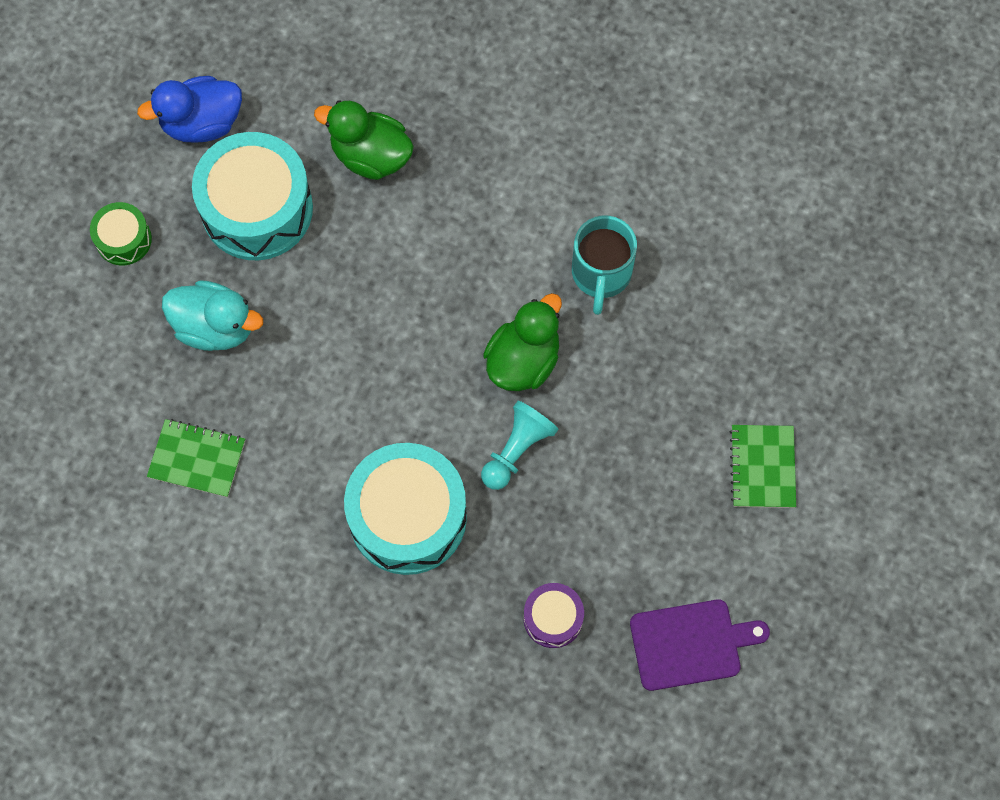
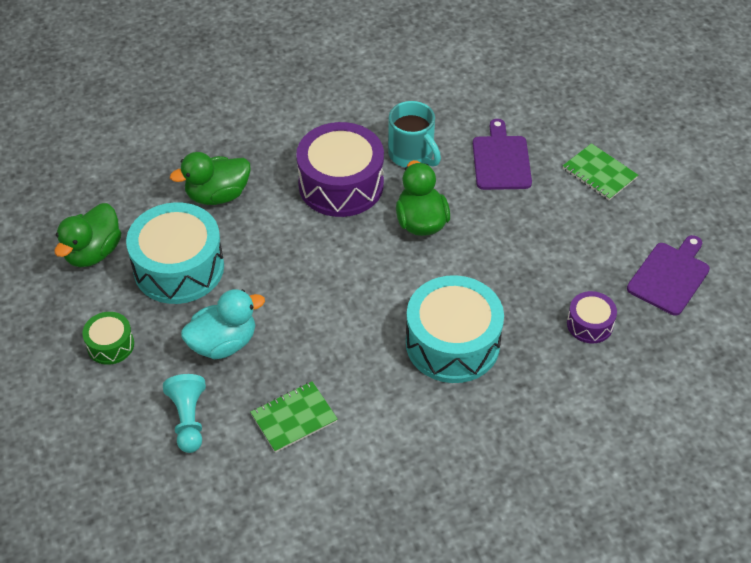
camera: 45 degrees left, 20 degrees down
blue duck [137,76,242,143] -> green duck [55,203,121,267]
turquoise pawn [481,401,559,490] -> turquoise pawn moved to [163,374,206,453]
none -> purple drum [296,122,384,217]
none -> purple cutting board [473,119,532,190]

